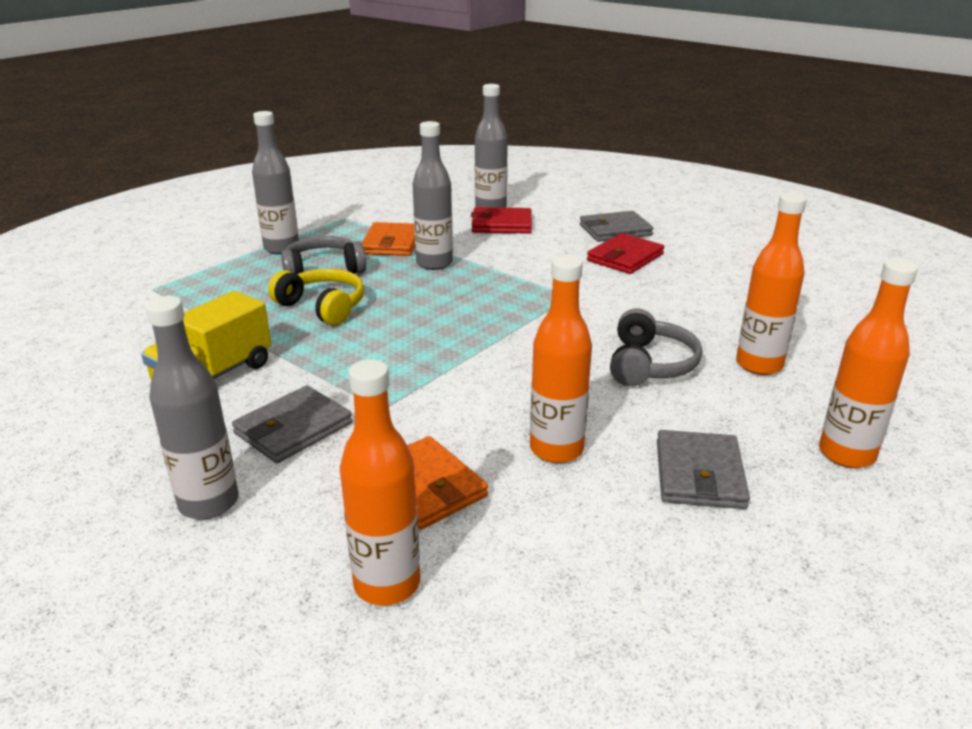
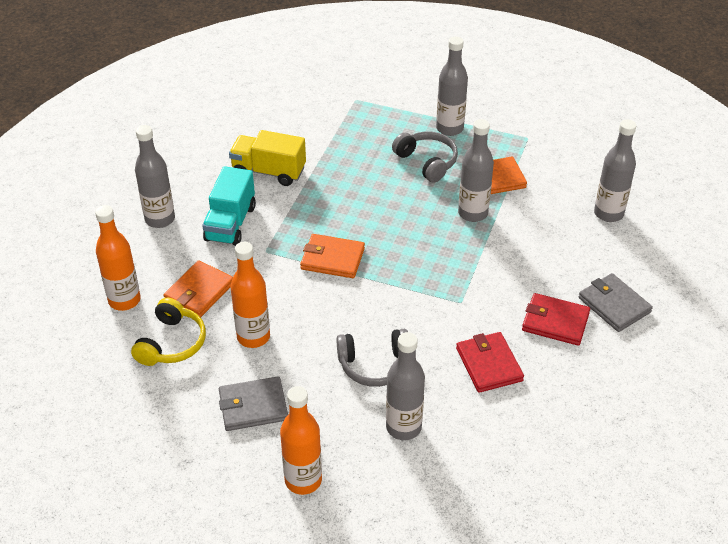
camera: 70 degrees right, 15 degrees up
grey wallet [232,385,352,463] -> turquoise truck [202,166,256,246]
yellow headphones [268,269,364,325] -> yellow headphones moved to [131,298,206,366]
red wallet [471,207,532,233] -> red wallet moved to [456,332,524,393]
orange bottle [736,193,807,375] -> grey bottle [386,332,425,440]
none -> orange wallet [300,234,365,278]

